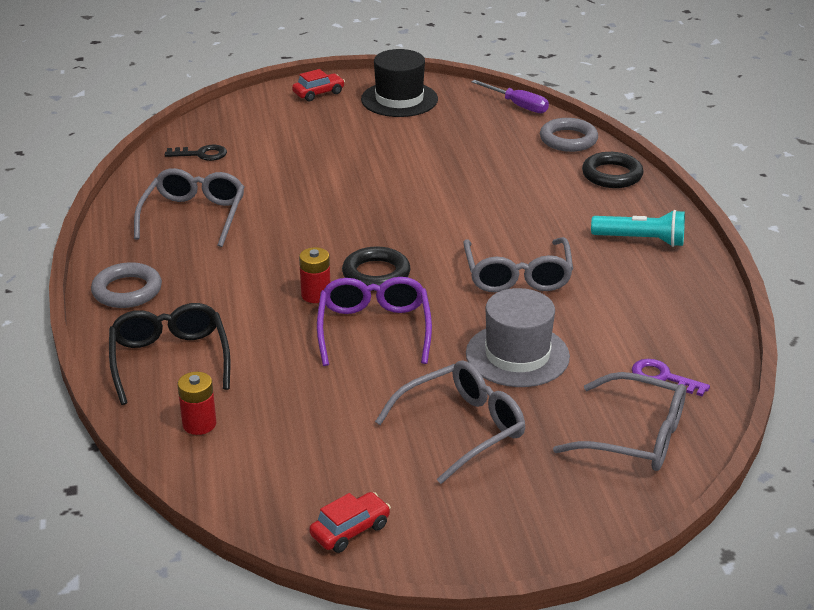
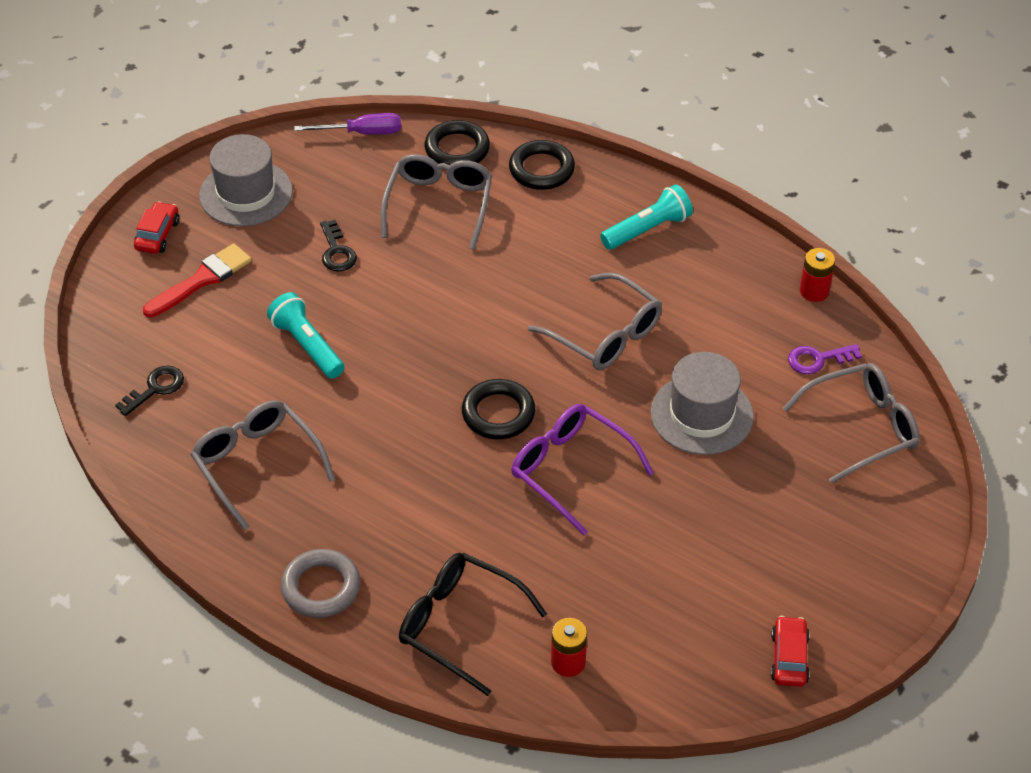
camera: 45 degrees left, 15 degrees up
red battery [299,247,330,303] -> red battery moved to [800,248,835,302]
black hat [361,49,438,117] -> grey hat [199,134,293,226]
grey glasses [375,360,525,484] -> grey glasses moved to [381,154,492,250]
grey ring [540,118,598,152] -> black ring [425,120,490,165]
none -> red brush [143,243,252,318]
none -> turquoise flashlight [267,292,344,379]
none -> black key [320,220,357,272]

